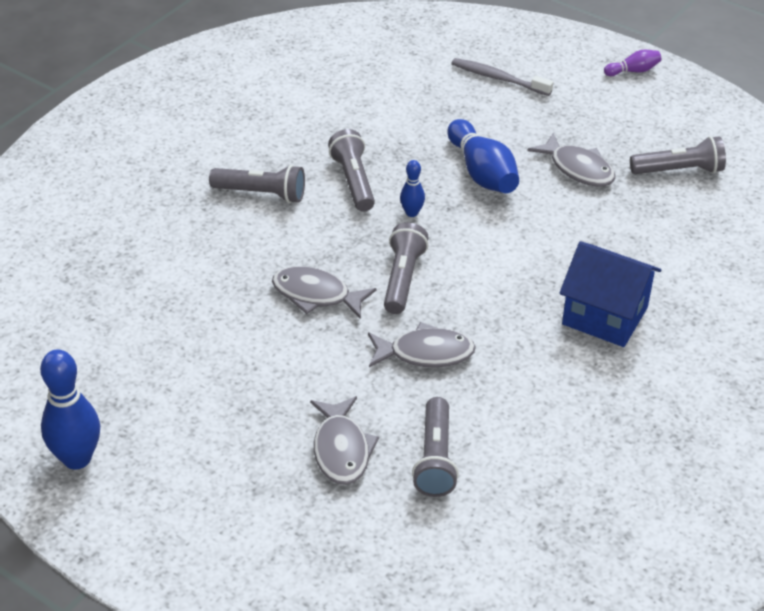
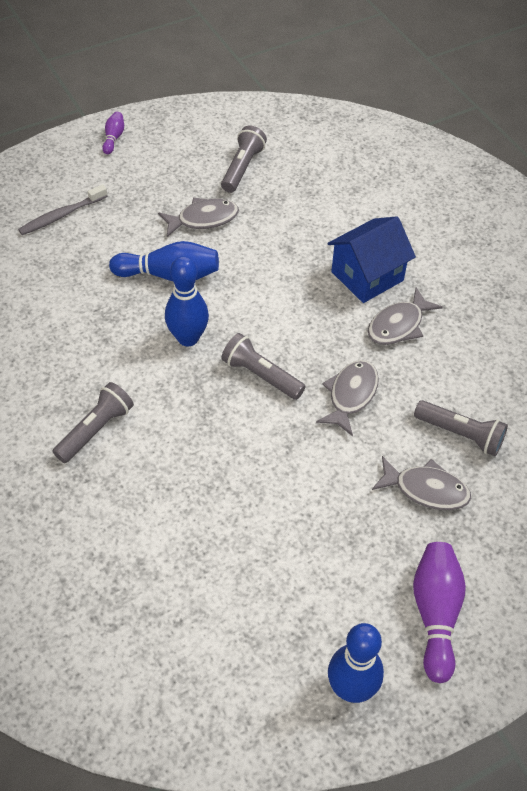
camera: 65 degrees left, 10 degrees up
grey fish [272,266,376,319] -> grey fish moved to [368,288,443,345]
grey flashlight [328,129,375,212] -> none
blue bowling pin [400,160,425,217] -> blue bowling pin [165,256,209,347], size x1.93
none -> purple bowling pin [413,542,466,683]

